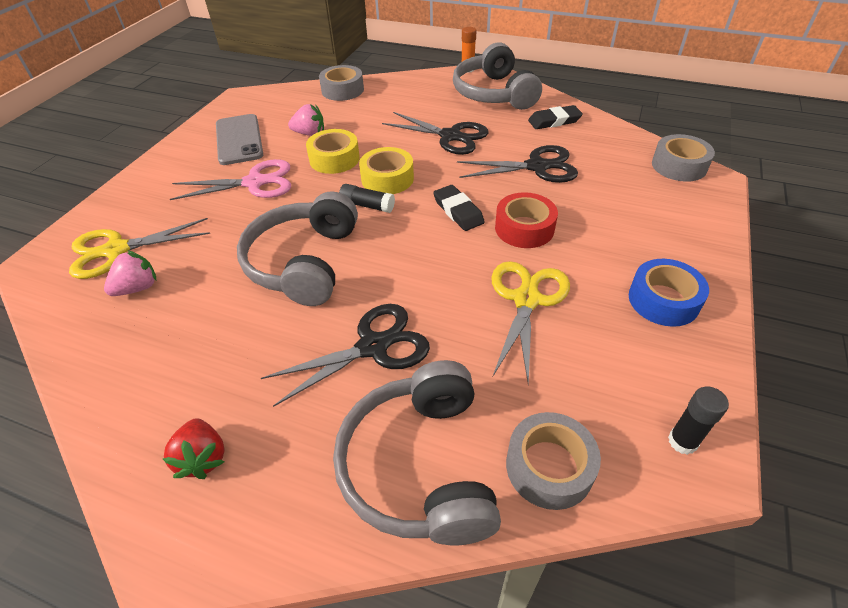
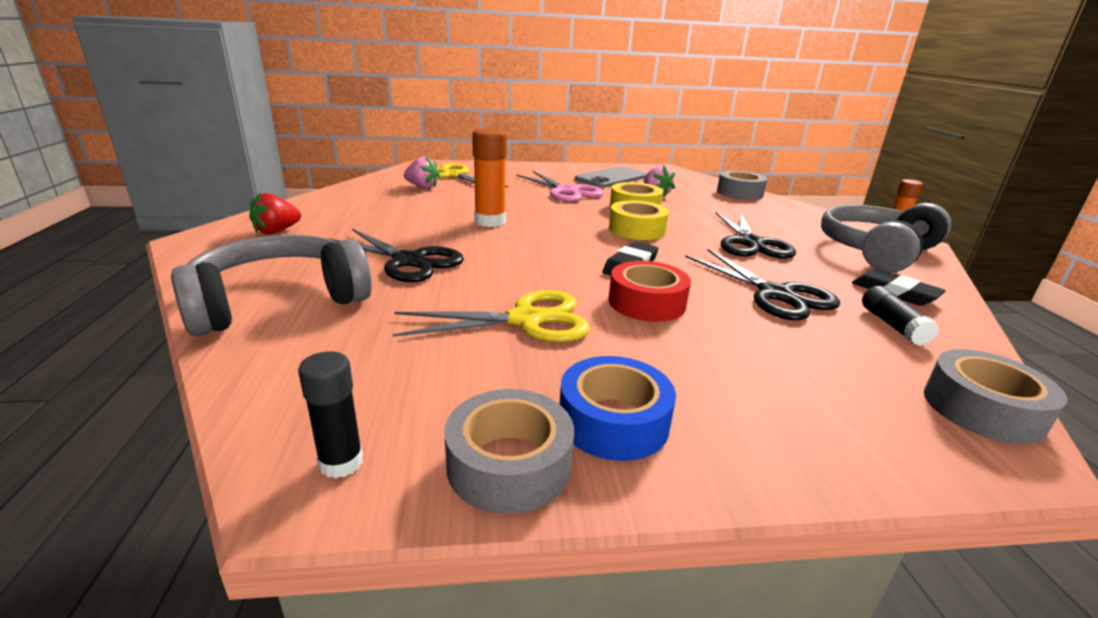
camera: 60 degrees right, 20 degrees down
grey headphones [237,191,358,306] -> orange glue stick [472,128,507,227]
black glue stick [339,184,395,213] -> black glue stick moved to [862,286,939,346]
grey tape [506,412,601,510] -> grey tape moved to [445,389,574,514]

